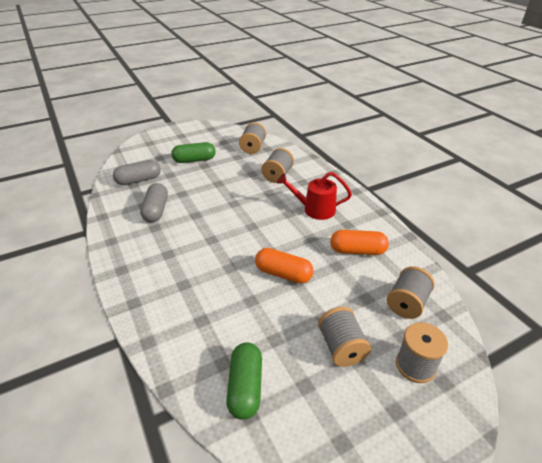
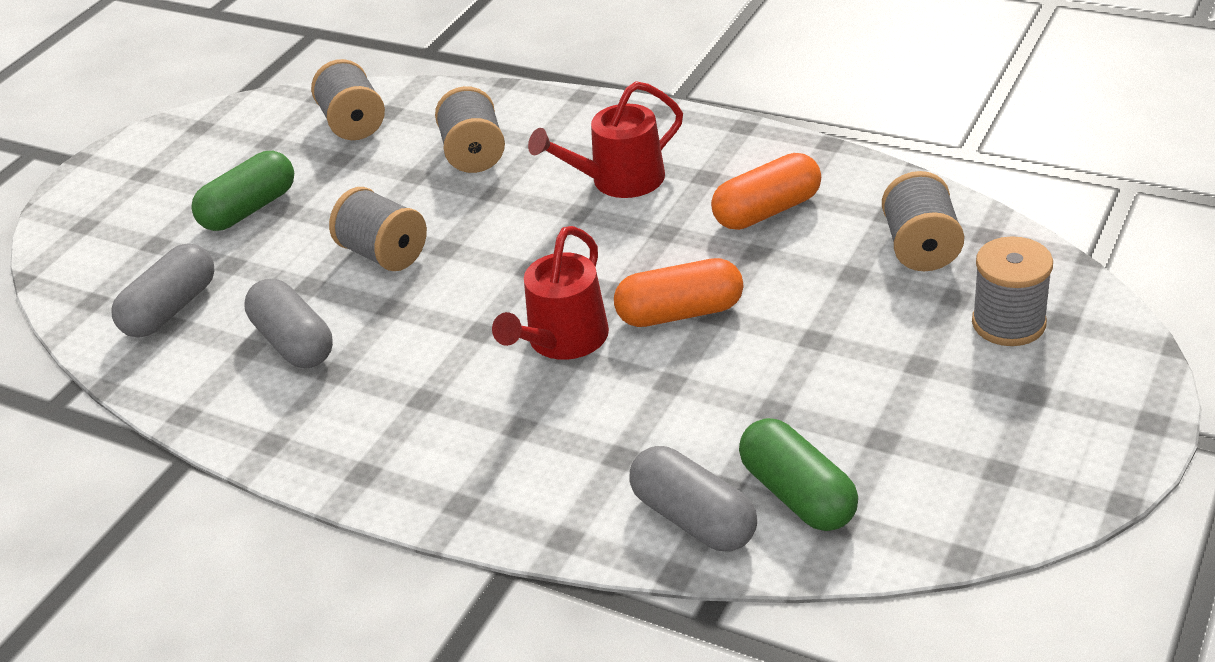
camera: 30 degrees left, 0 degrees up
grey spool [318,307,371,367] -> grey spool moved to [329,187,427,271]
none -> red watering can [492,226,609,360]
none -> grey capsule [630,446,757,552]

